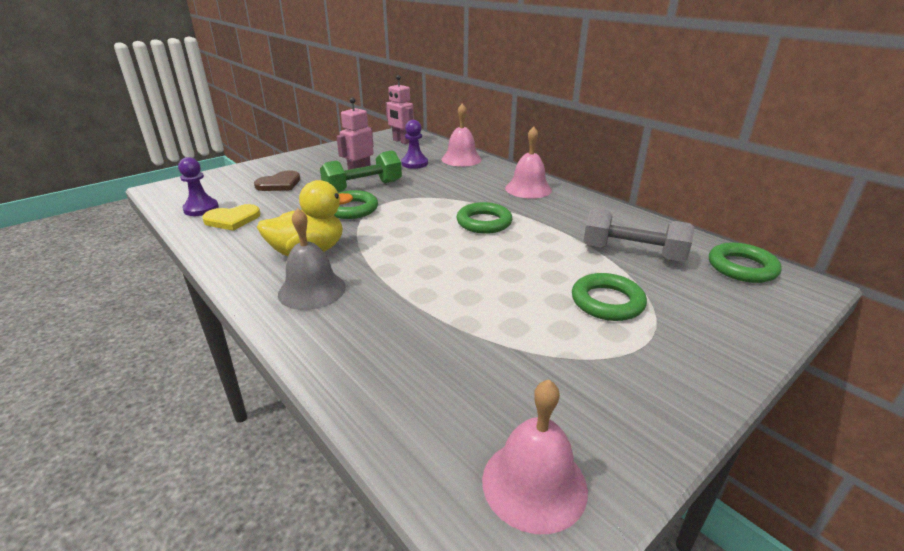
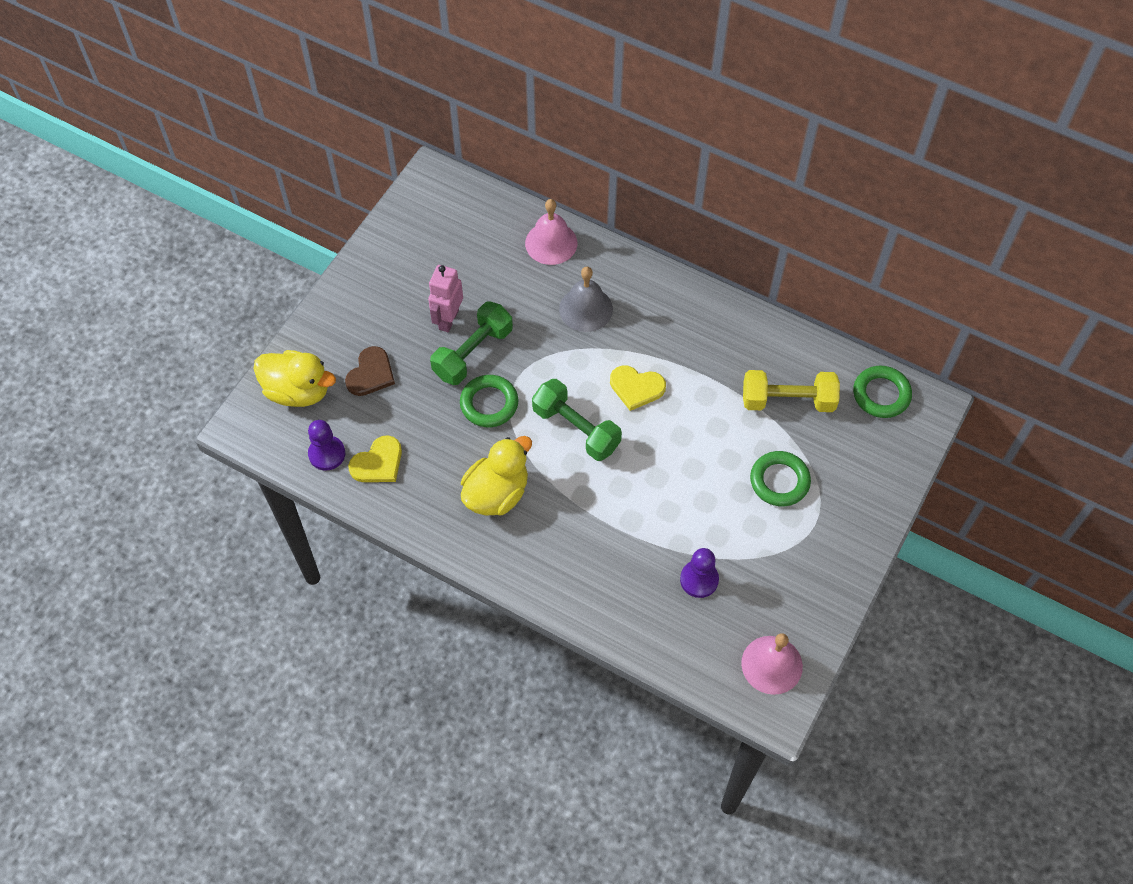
camera: 20 degrees left, 30 degrees up
grey bell [278,208,346,310] -> grey bell moved to [559,267,613,332]
pink robot [386,75,414,144] -> none
purple pawn [401,120,428,169] -> purple pawn moved to [680,548,719,598]
green ring [457,202,512,234] -> yellow heart [610,365,666,411]
pink bell [505,126,552,199] -> none
grey dumbbell [583,209,694,262] -> yellow dumbbell [743,370,840,412]
none -> yellow duck [254,350,336,407]
none -> green dumbbell [532,379,622,461]

